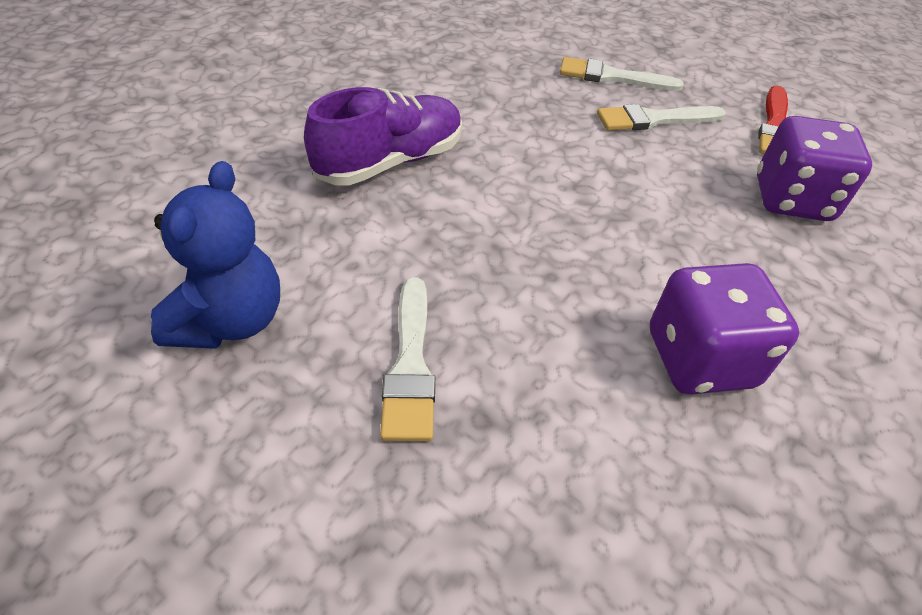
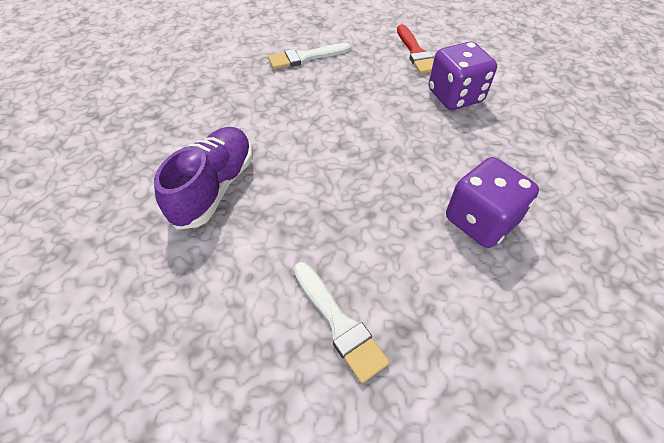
camera: 30 degrees left, 5 degrees up
blue teddy bear [151,161,280,349] -> none
white brush [597,104,726,130] -> none

